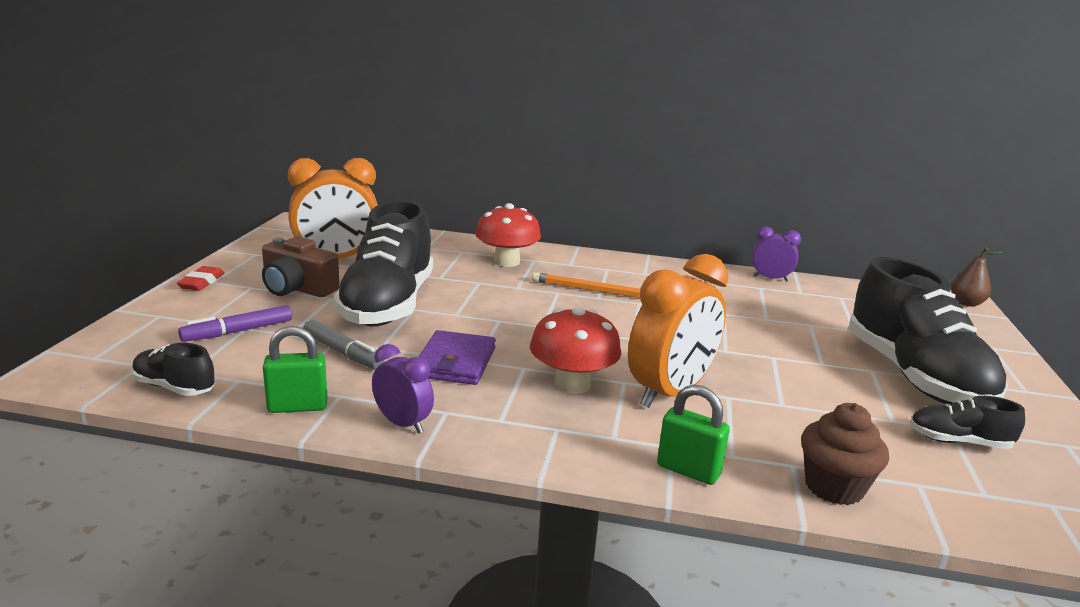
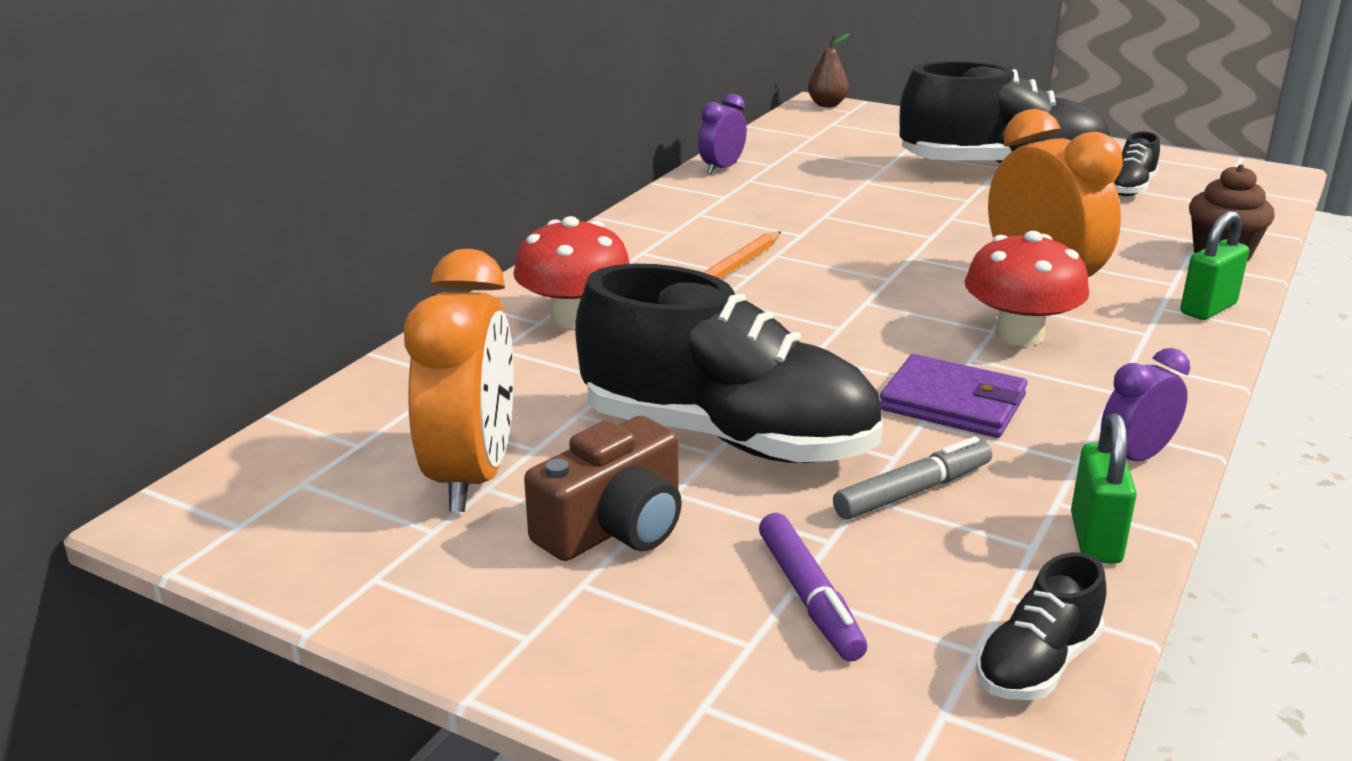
camera: 70 degrees left, 5 degrees up
red eraser [177,266,224,291] -> none

